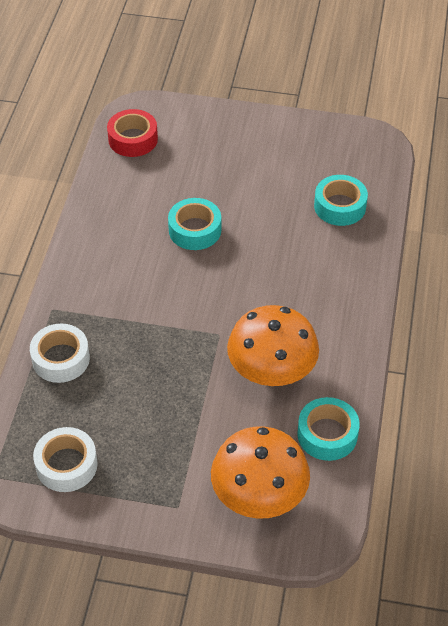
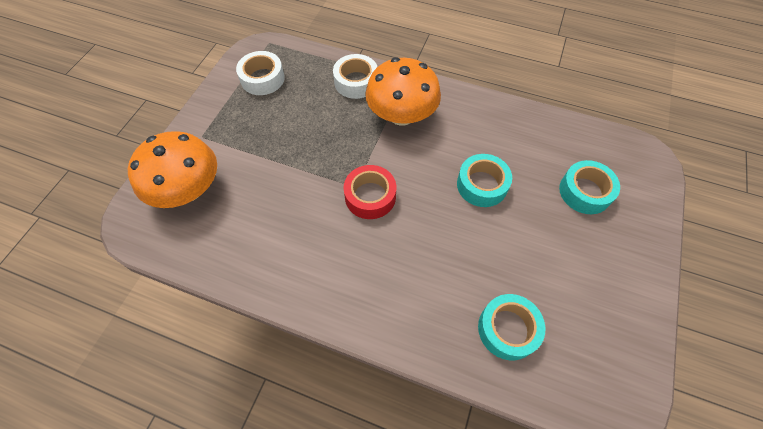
camera: 100 degrees right, 10 degrees up
red tape [107,109,158,157] -> red tape moved to [343,165,396,219]
orange mushroom [227,305,319,386] -> orange mushroom moved to [365,57,441,126]
turquoise tape [297,397,360,461] -> turquoise tape moved to [559,160,620,214]

